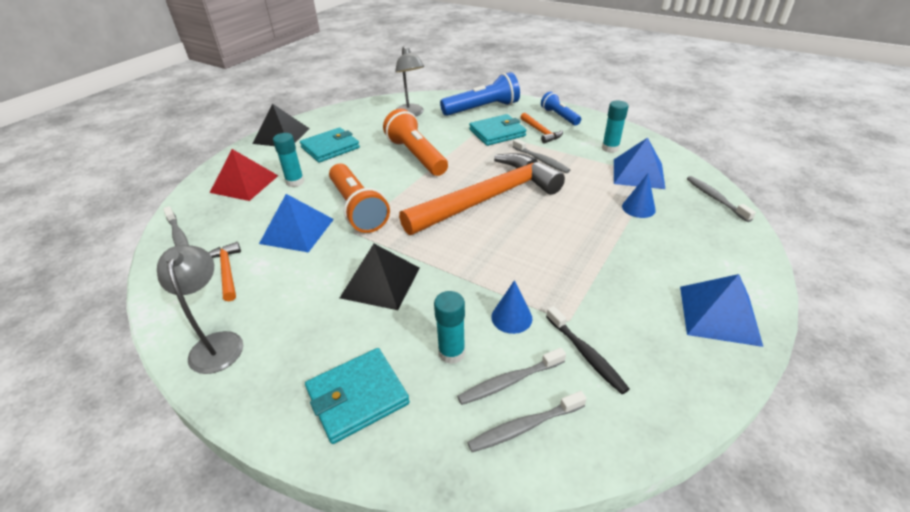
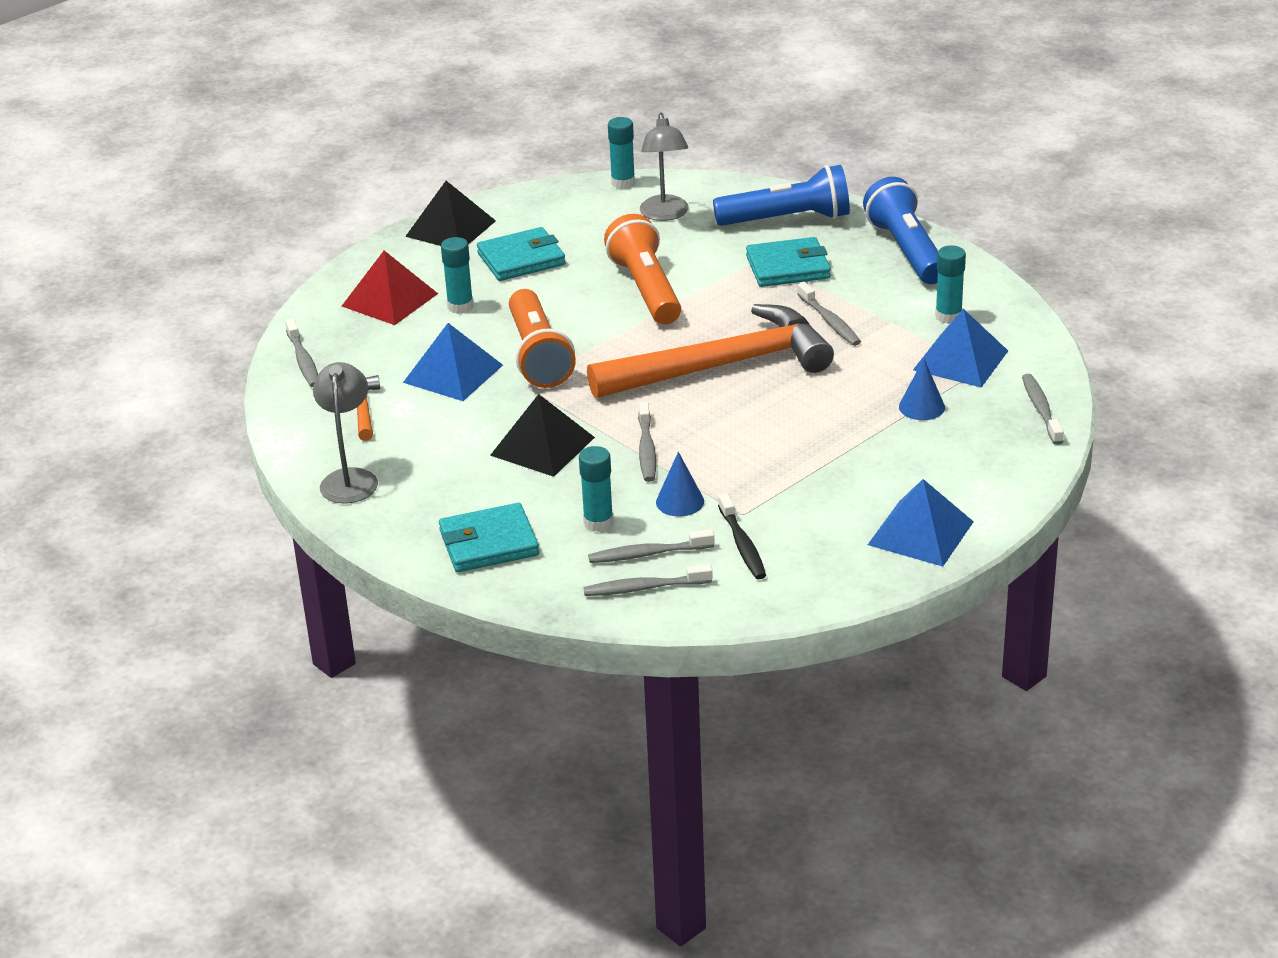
camera: 15 degrees right, 5 degrees down
orange hammer [521,113,563,143] -> none
blue flashlight [541,91,581,125] -> blue flashlight [863,177,938,284], size x1.69
none -> turquoise glue stick [608,117,635,189]
none -> grey toothbrush [638,401,656,482]

